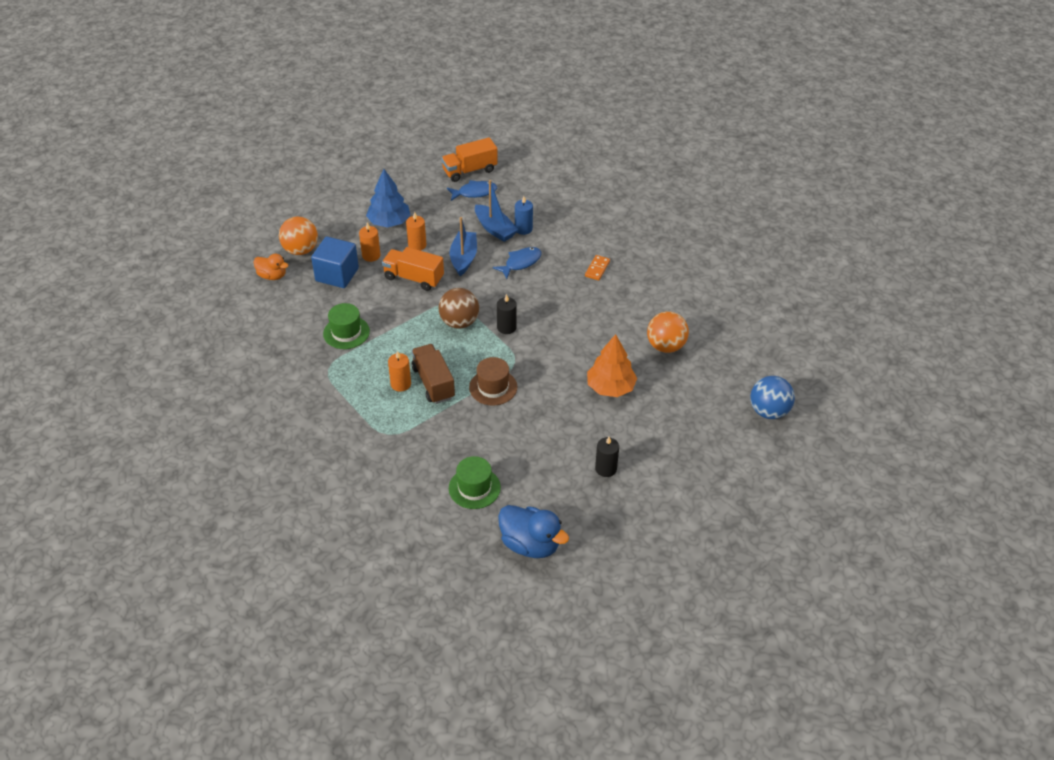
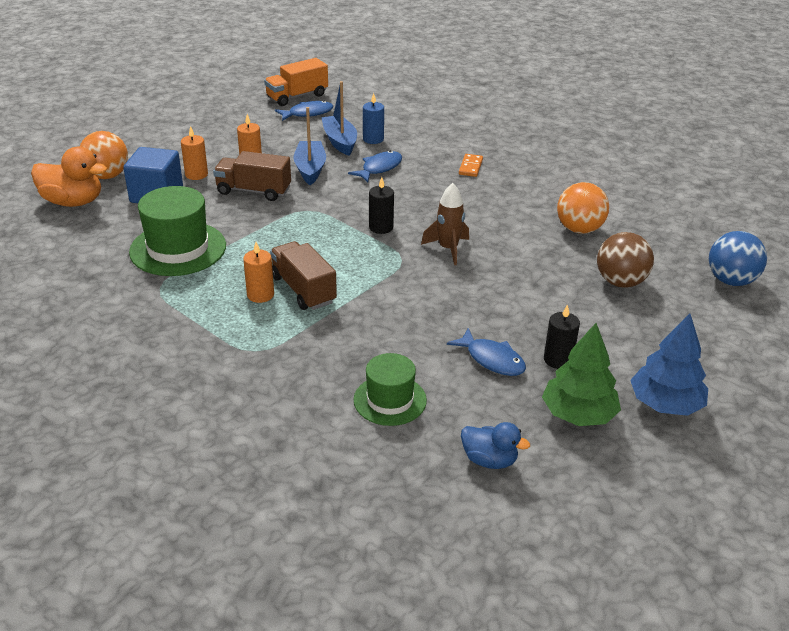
camera: 10 degrees left, 10 degrees down
orange duck [254,254,288,280] -> orange duck [31,147,107,207], size x1.63
green hat [323,303,370,349] -> green hat [129,186,226,276], size x1.59
blue tree [366,169,410,228] -> blue tree moved to [630,313,708,416]
orange truck [382,247,444,291] -> brown truck [213,151,291,201]
brown ball [439,288,479,329] -> brown ball moved to [597,232,654,288]
brown hat [469,357,517,406] -> none
blue boat [475,180,518,242] -> blue boat turned 150 degrees counterclockwise [321,81,357,156]
blue duck [498,505,569,558] -> blue duck [461,422,530,469], size x0.62
orange tree [587,334,637,397] -> none
none -> brown rocket [421,183,469,265]
none -> blue fish [447,328,526,376]
none -> green tree [542,323,621,426]

